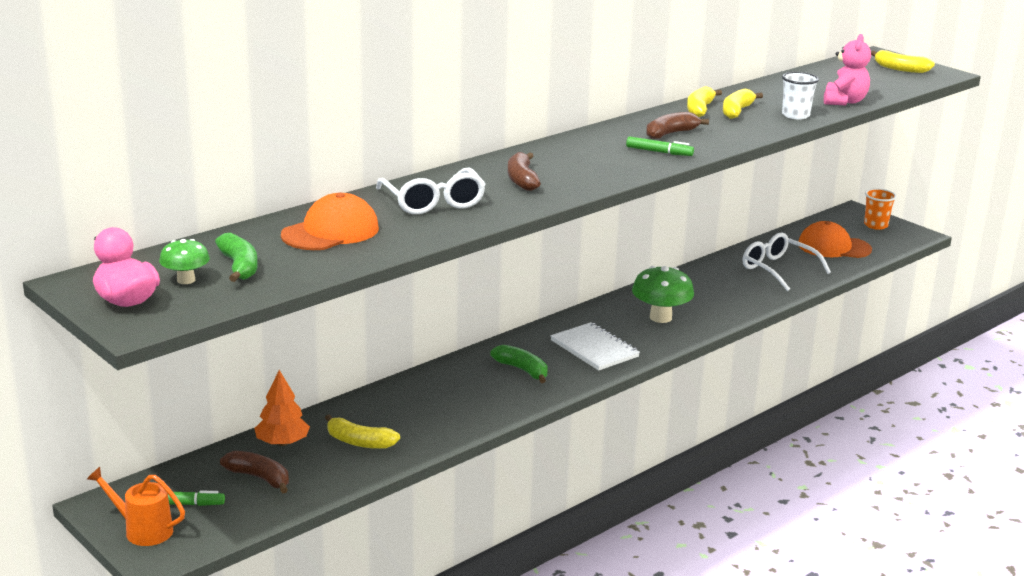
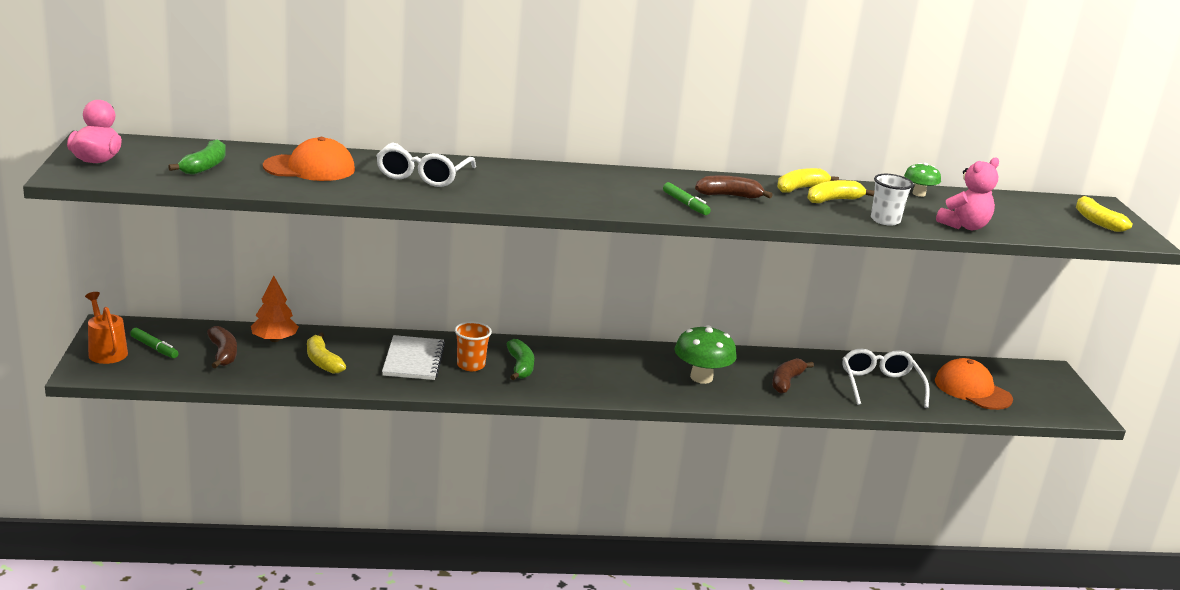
camera: 35 degrees right, 0 degrees up
green mushroom [159,239,210,284] -> green mushroom moved to [904,163,941,197]
brown banana [508,152,541,191] -> brown banana moved to [772,358,814,394]
white notebook [550,322,640,371] -> white notebook moved to [382,335,445,380]
orange cup [864,188,897,230] -> orange cup moved to [455,322,492,371]

